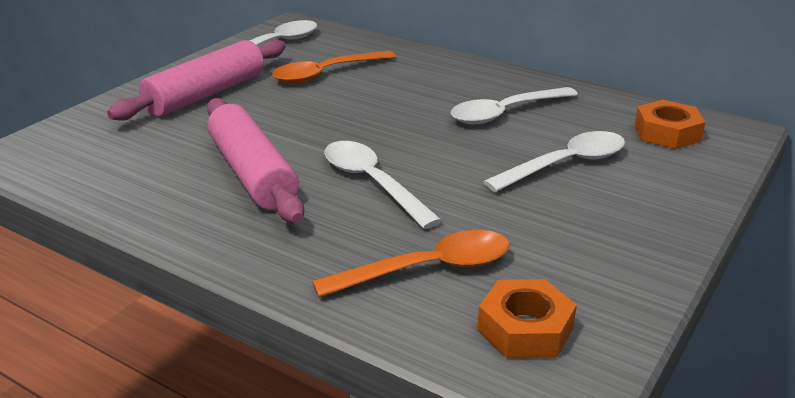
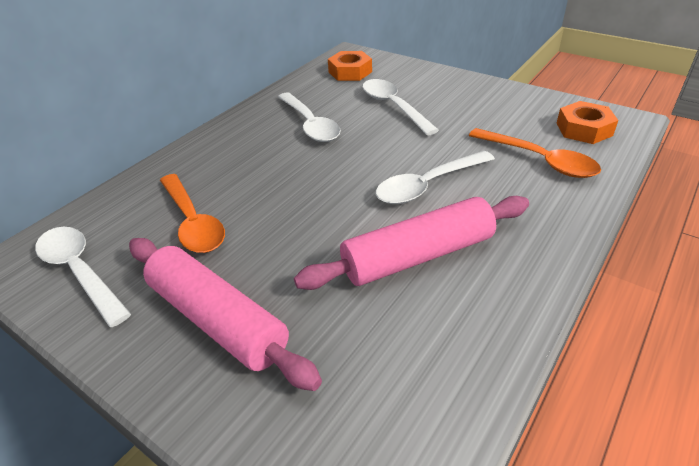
camera: 85 degrees left, 10 degrees up
orange spoon [312,230,510,298] -> orange spoon turned 150 degrees clockwise [468,128,601,178]

